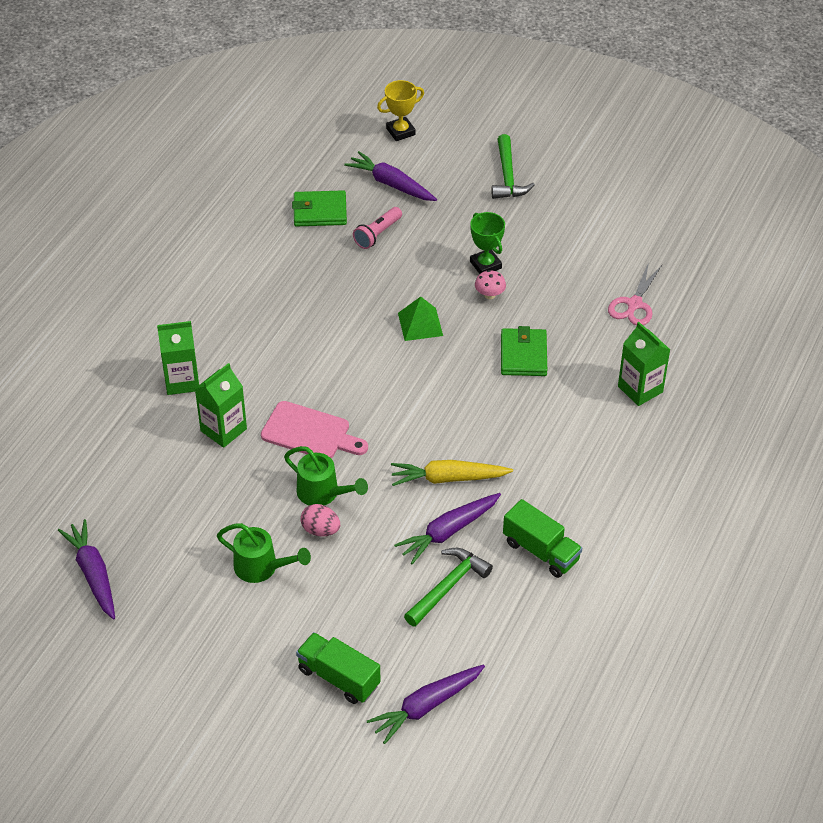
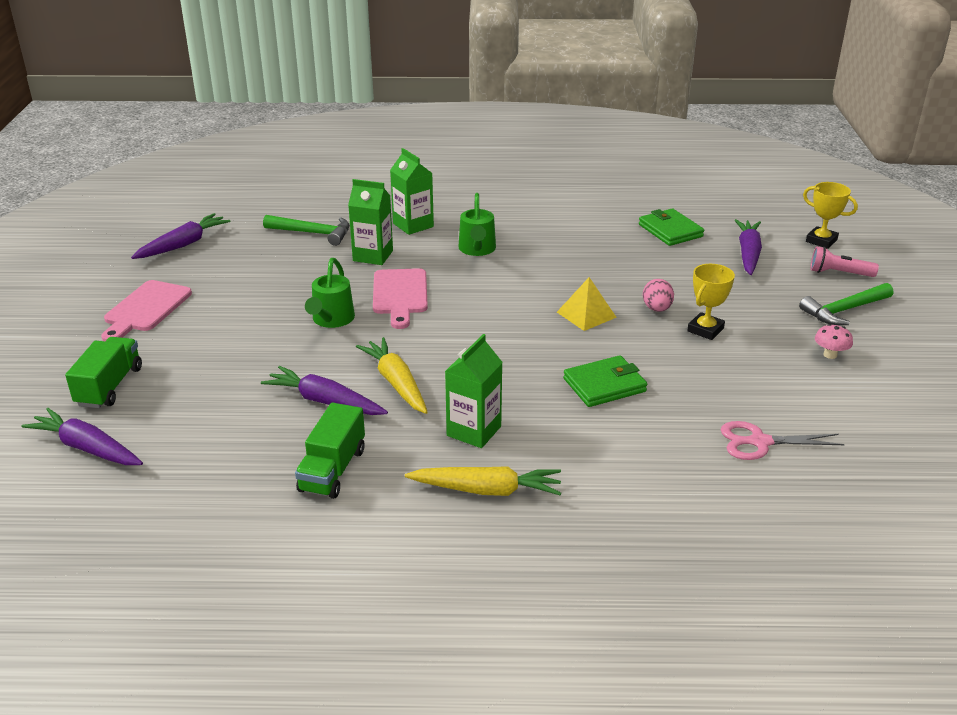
camera: 65 degrees right, 15 degrees down
green watering can [217,523,311,583] -> green watering can moved to [458,193,496,256]
pink egg [301,504,340,537] -> pink egg moved to [643,279,674,312]
pink flashlight [353,207,402,249] -> pink flashlight moved to [810,246,879,277]
green pyramid [398,297,443,341] -> yellow pyramid [557,277,617,331]
green hammer [404,548,493,627] -> green hammer moved to [263,215,350,246]
green trophy [470,212,505,274] -> yellow trophy [687,264,735,340]
pink mushroom [475,270,506,299] -> pink mushroom moved to [815,324,853,359]
green carton [618,322,670,406] -> green carton moved to [445,334,503,448]
none -> pink cutting board [101,280,192,341]
none -> yellow carrot [405,466,561,496]

